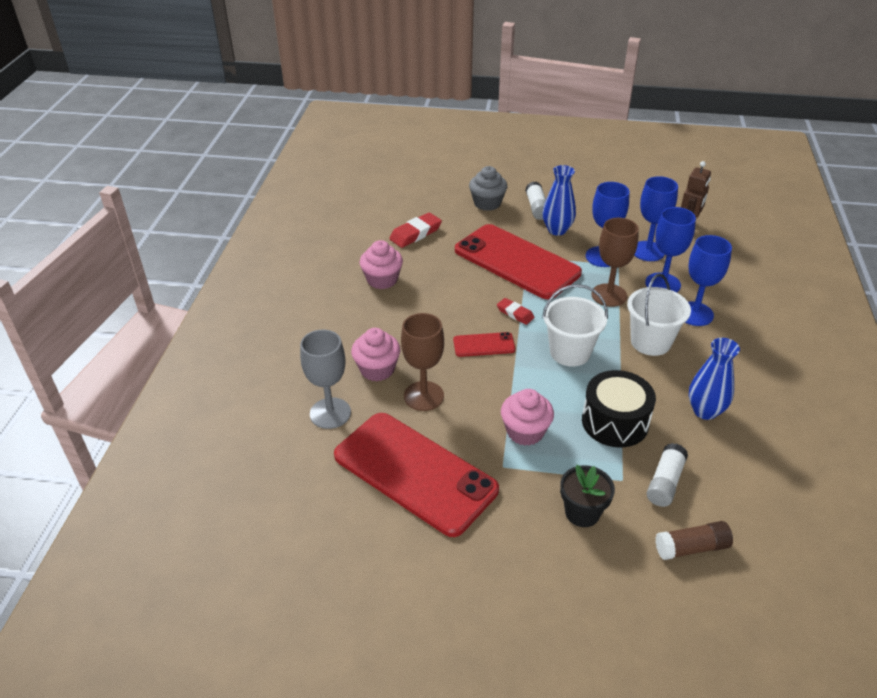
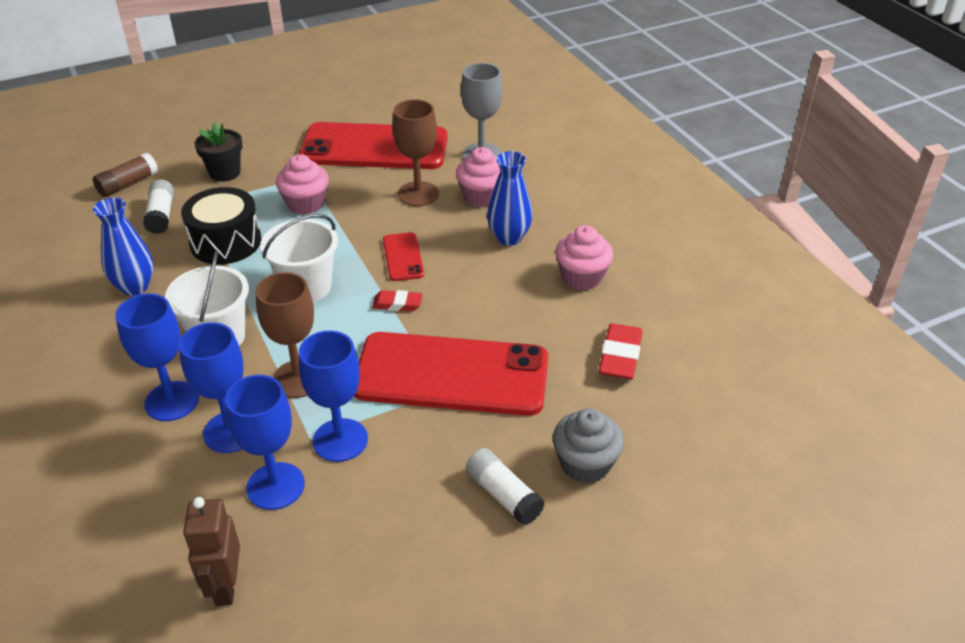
camera: 145 degrees right, 0 degrees up
red phone [453,332,515,357] -> red phone turned 60 degrees counterclockwise [383,232,424,281]
blue vase [543,165,576,236] -> blue vase moved to [487,151,532,246]

